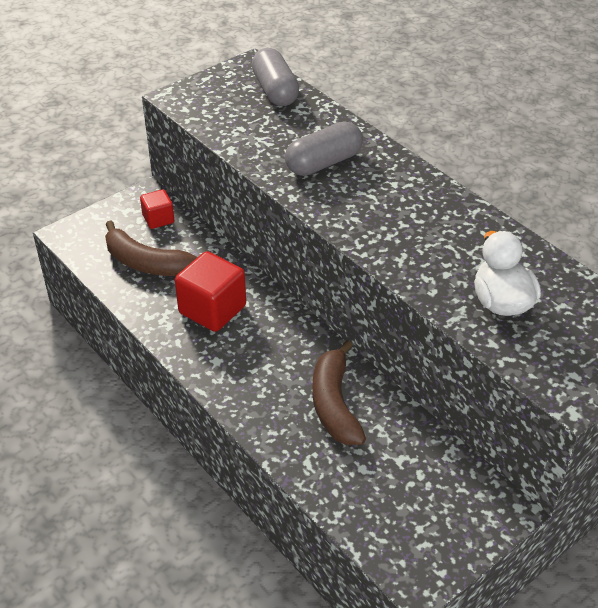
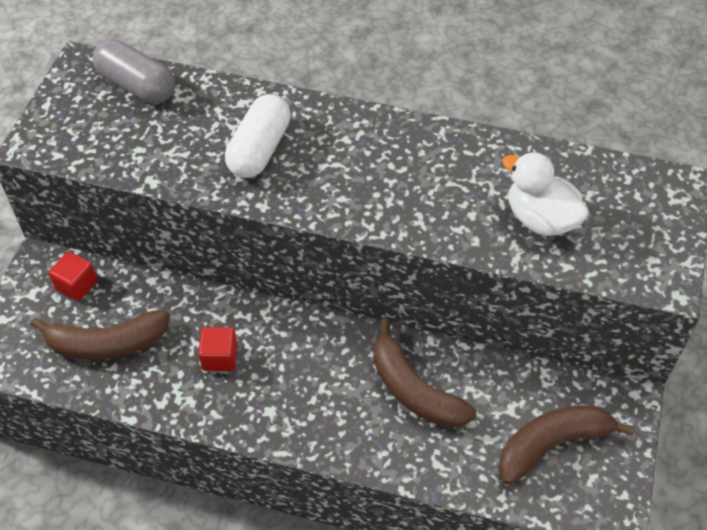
camera: 35 degrees left, 10 degrees up
red cube [175,251,246,332] -> red cube [198,327,238,371], size x0.57
grey capsule [285,121,363,176] -> white capsule [225,94,291,178]
none -> brown banana [498,405,635,485]

